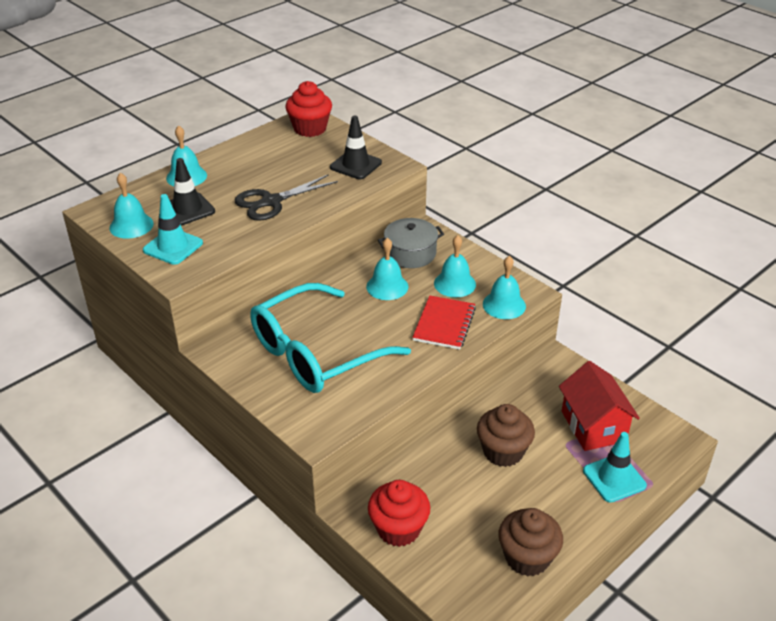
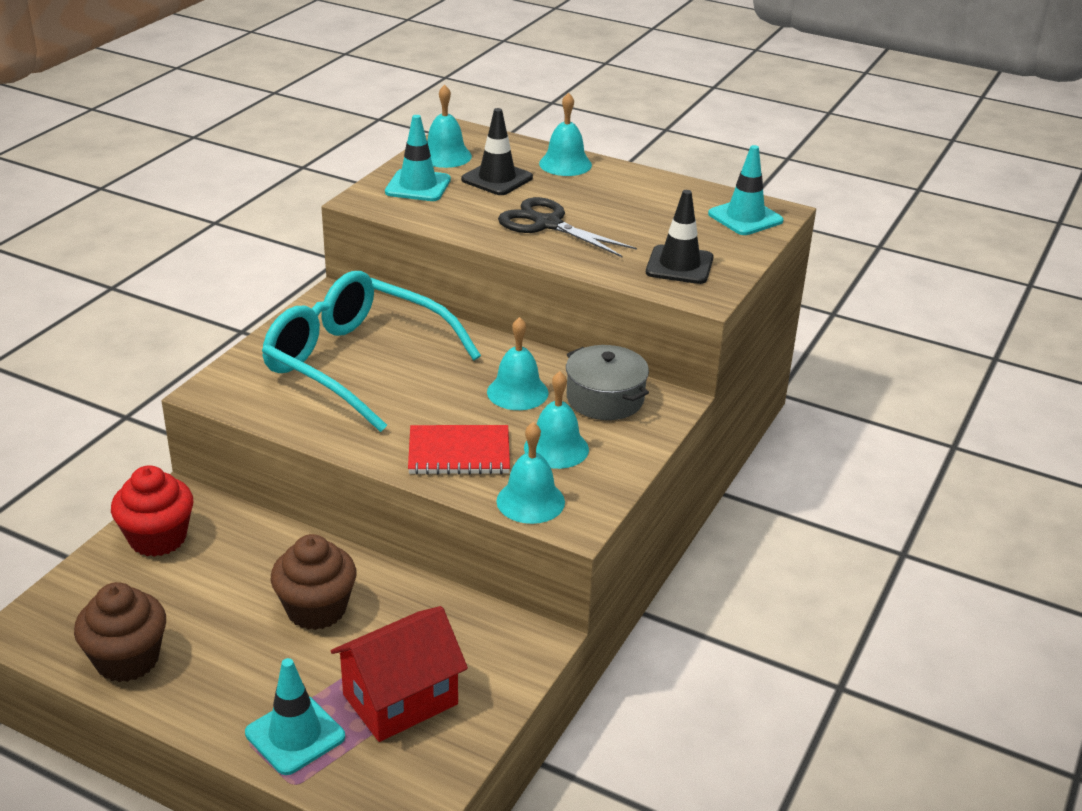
camera: 70 degrees right, 5 degrees down
red cupcake [285,81,332,137] -> turquoise traffic cone [708,145,783,235]

